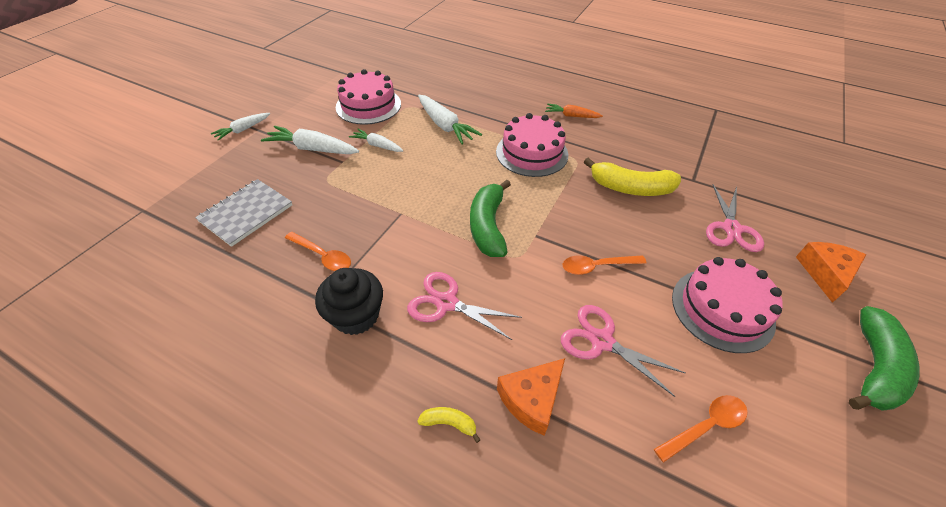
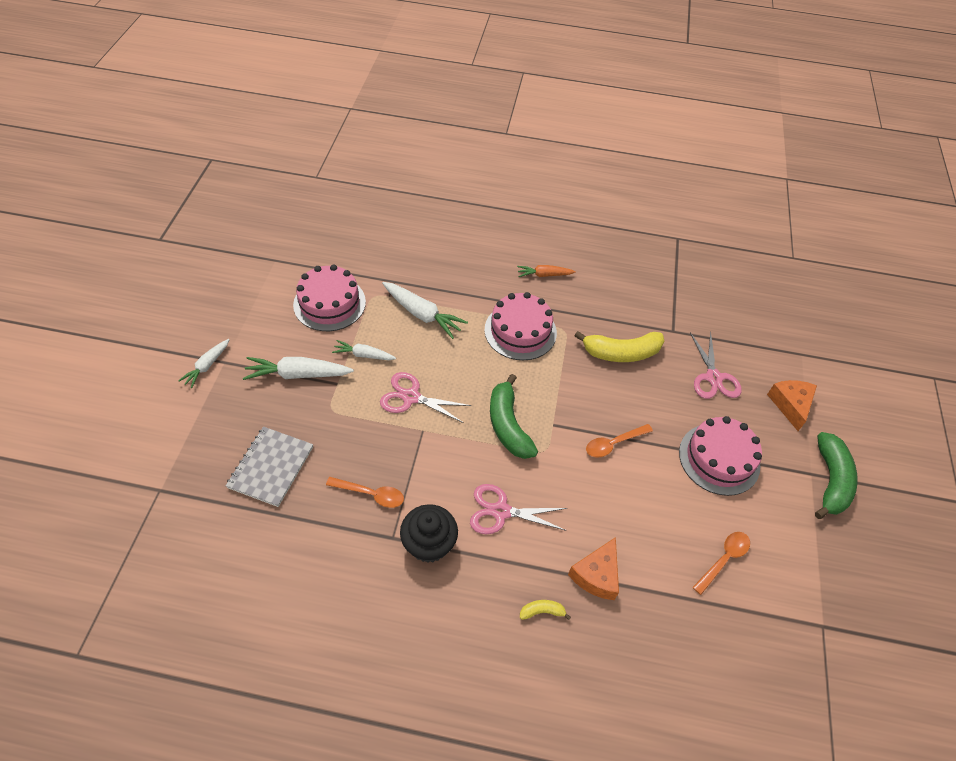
camera: 20 degrees left, 5 degrees up
pink scissors [561,305,685,397] -> pink scissors moved to [380,372,471,423]

